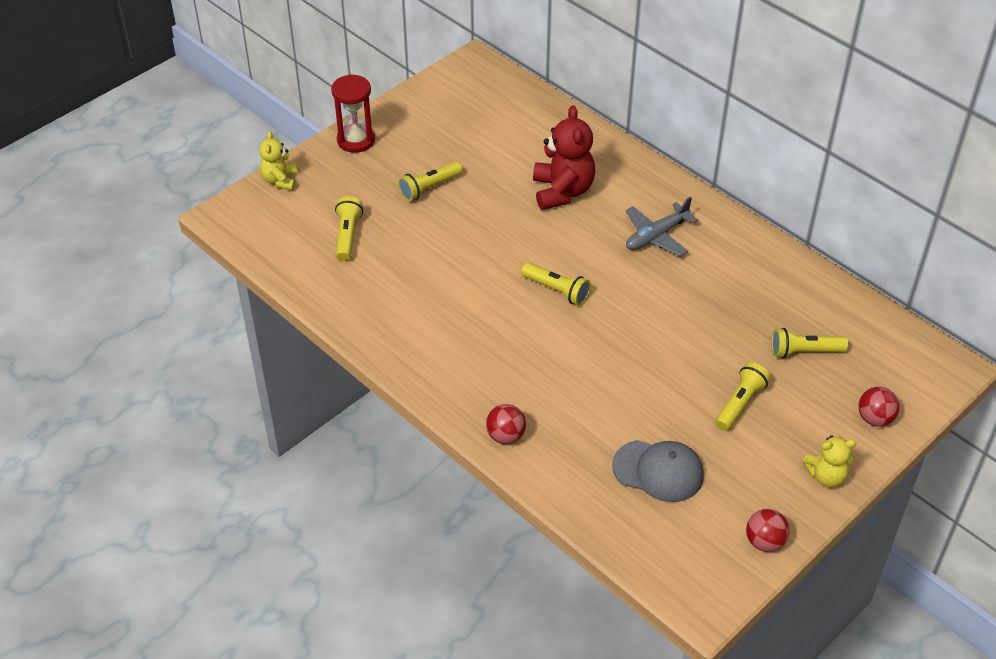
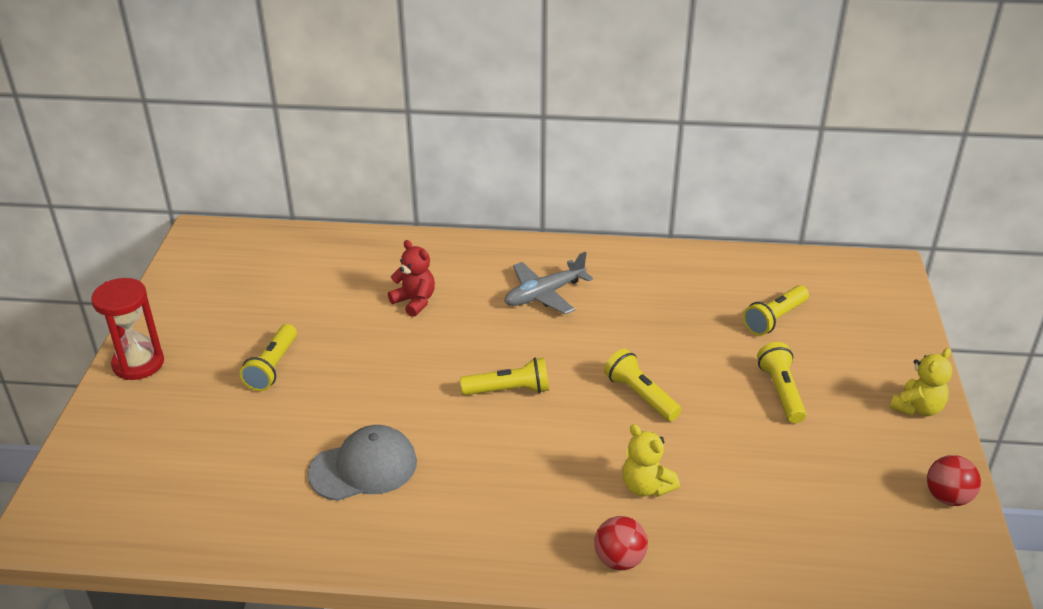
camera: 40 degrees left, 10 degrees down
yellow teddy bear [259,131,297,190] -> yellow teddy bear moved to [622,424,680,497]
yellow flashlight [335,196,363,261] -> yellow flashlight moved to [604,349,681,421]
red teddy bear [533,105,595,210] -> red teddy bear [388,240,435,317], size x0.59
grey cap [612,440,704,502] -> grey cap moved to [308,425,417,501]
grey plane [625,197,698,256] -> grey plane turned 45 degrees clockwise [505,252,593,314]
red ball [858,387,899,426] -> none

